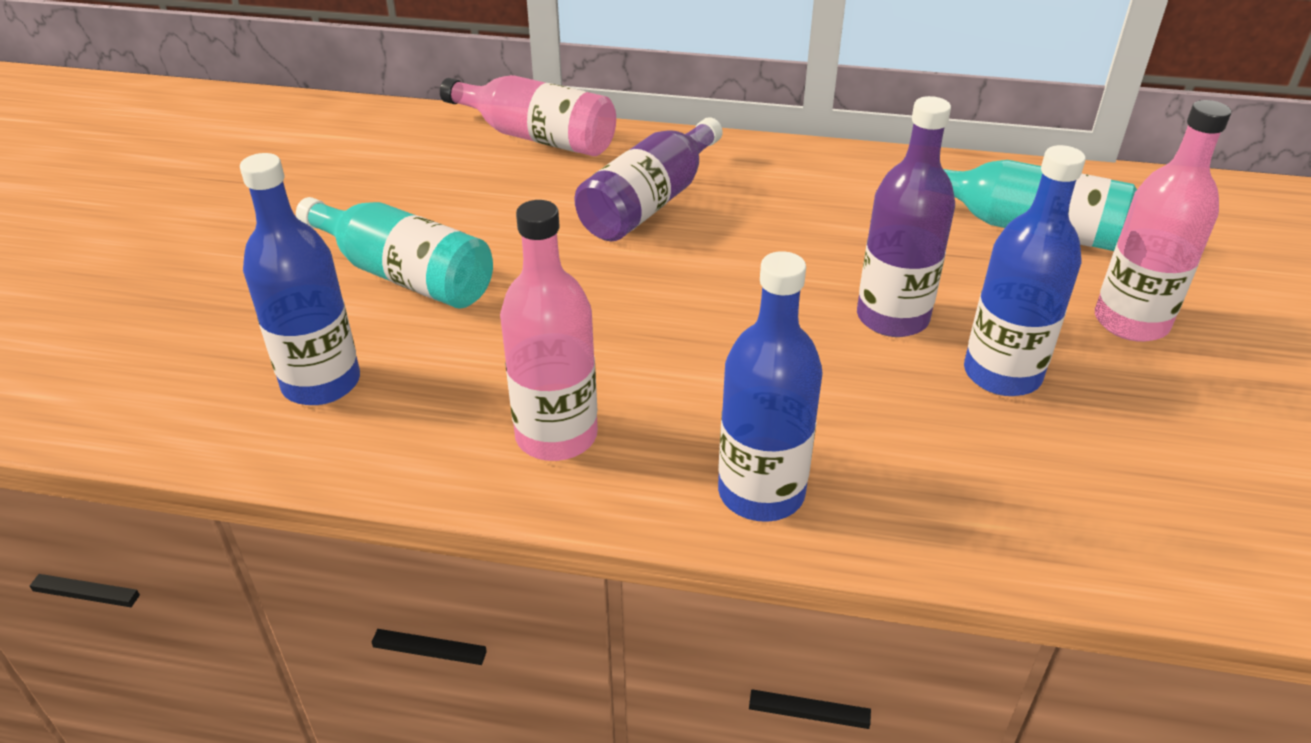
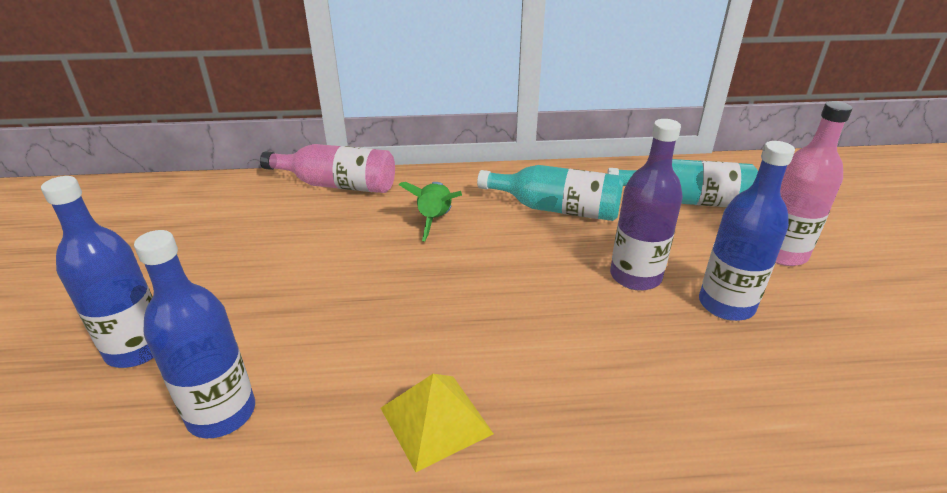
camera: 15 degrees left, 5 degrees down
turquoise bottle [296,197,493,309] -> turquoise bottle moved to [477,165,624,221]
pink bottle [500,200,598,461] -> yellow pyramid [381,374,494,472]
purple bottle [574,117,723,241] -> green rocket [399,182,462,242]
blue bottle [718,251,823,522] -> blue bottle moved to [41,176,154,368]

